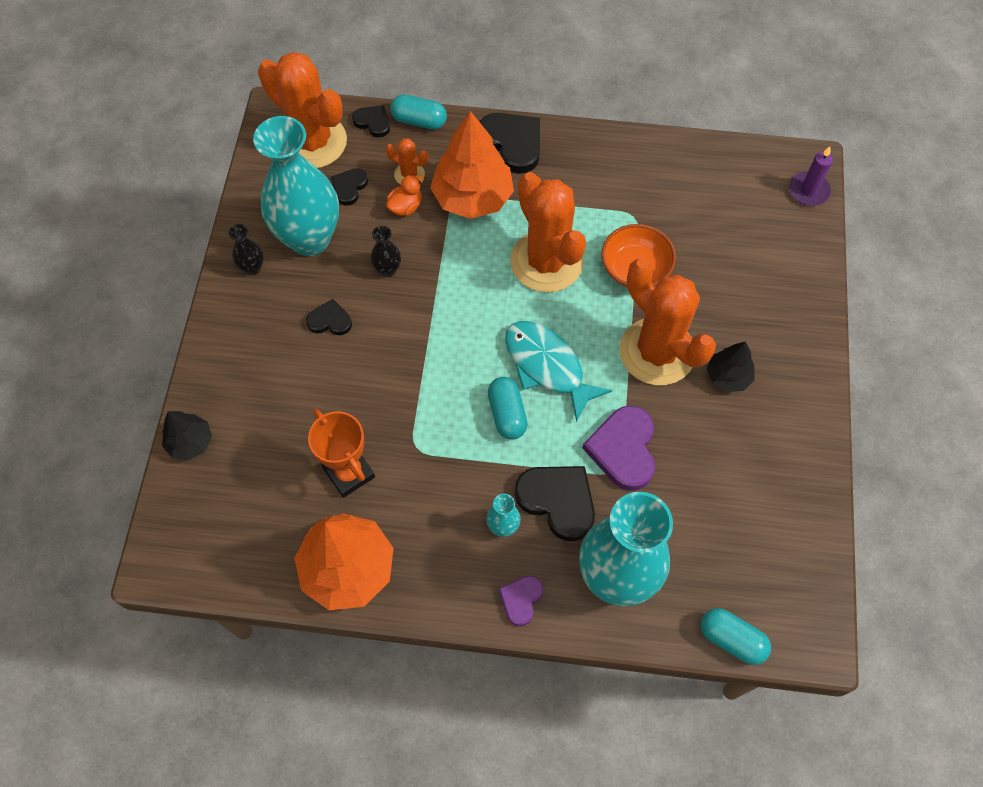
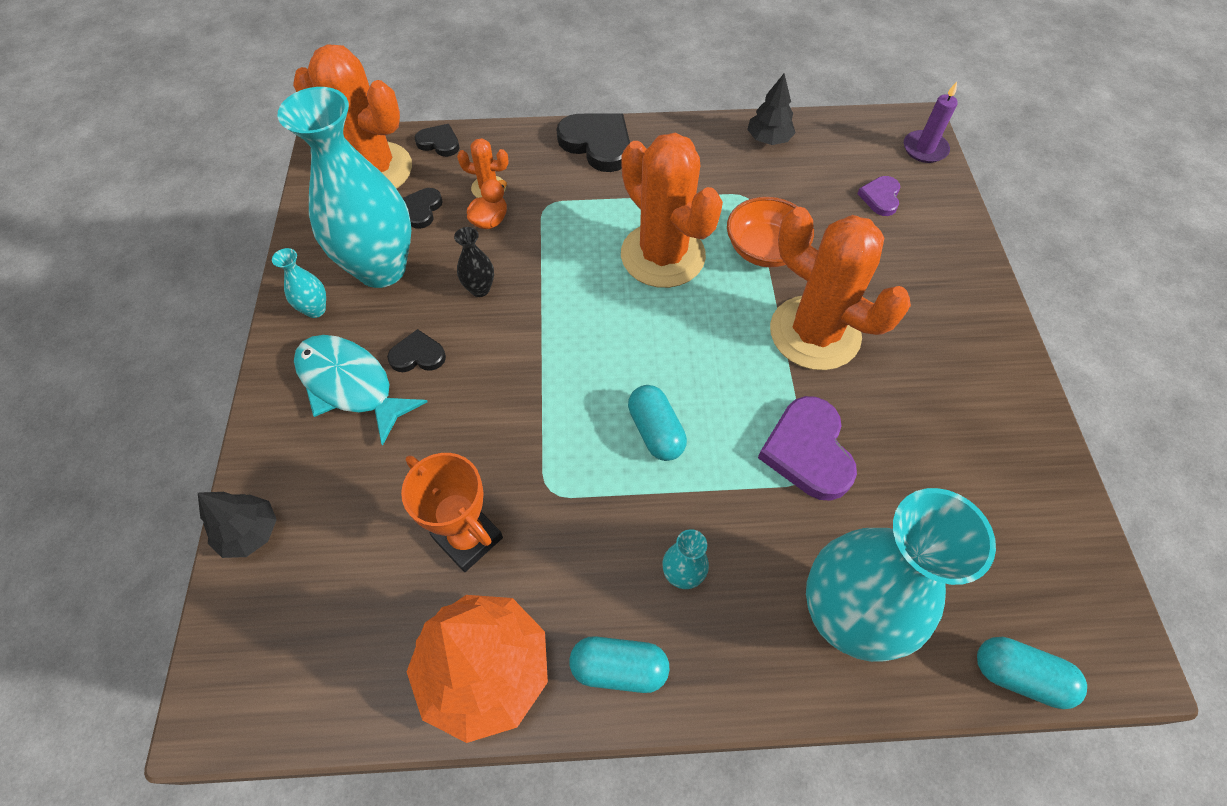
camera: 10 degrees left, 5 degrees down
black vase [228,224,264,275] -> turquoise vase [272,248,326,318]
turquoise capsule [390,94,447,130] -> turquoise capsule moved to [570,636,669,693]
orange tree [430,111,514,219] -> none
purple heart [499,576,543,627] -> purple heart moved to [857,176,900,216]
turquoise fish [505,321,612,422] -> turquoise fish moved to [294,335,428,446]
black heart [515,466,595,541] -> none
black tree [707,342,755,392] -> black tree moved to [747,74,796,145]

